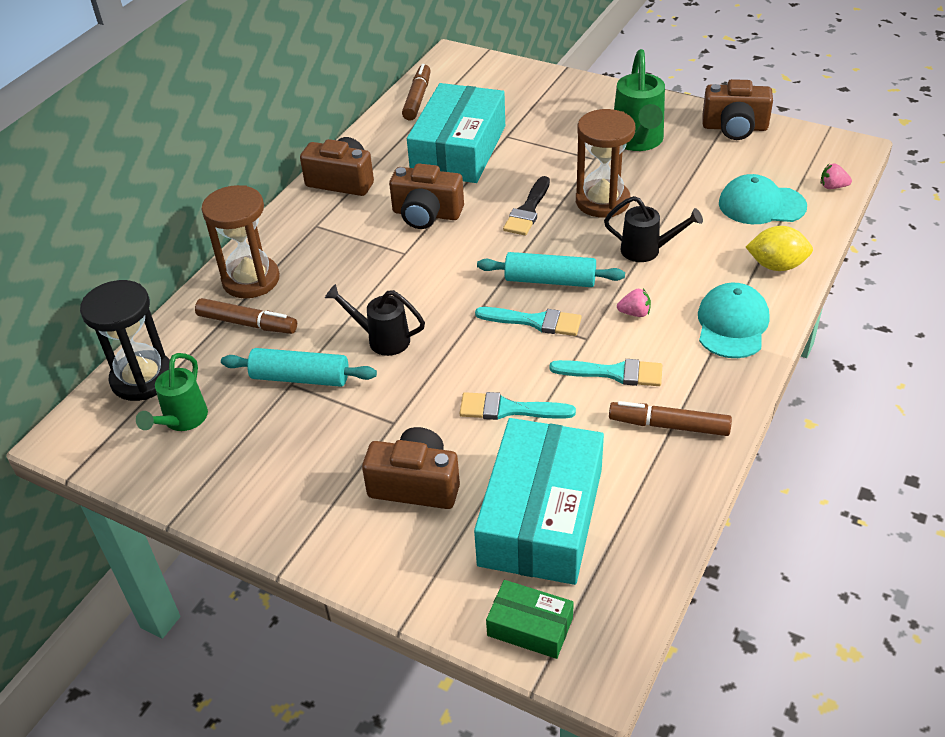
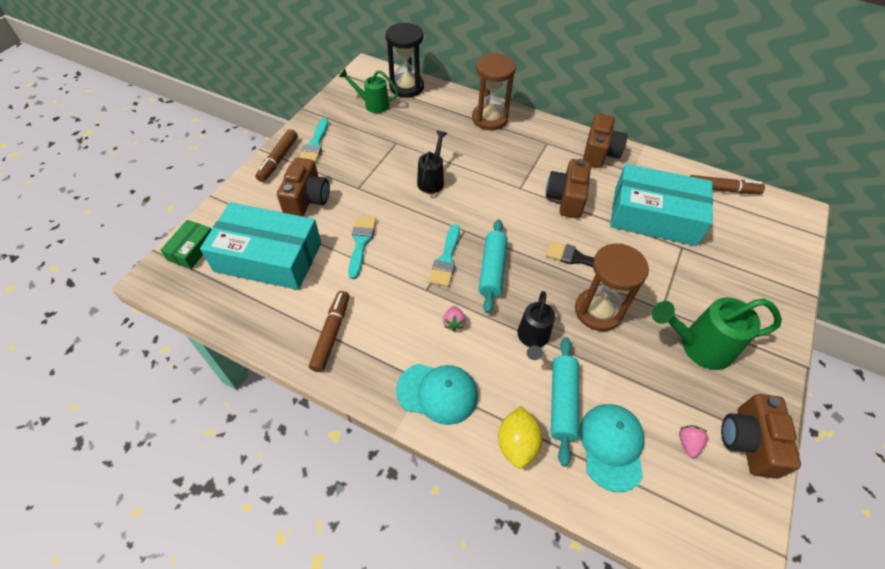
camera: 85 degrees right, 10 degrees up
brown marker [195,298,297,334] -> brown marker moved to [255,129,298,182]
turquoise rolling pin [221,348,377,387] -> turquoise rolling pin moved to [551,337,579,467]
turquoise brush [549,359,662,386] -> turquoise brush moved to [299,118,328,164]
pink strawberry [821,164,852,189] -> pink strawberry moved to [679,425,708,458]

